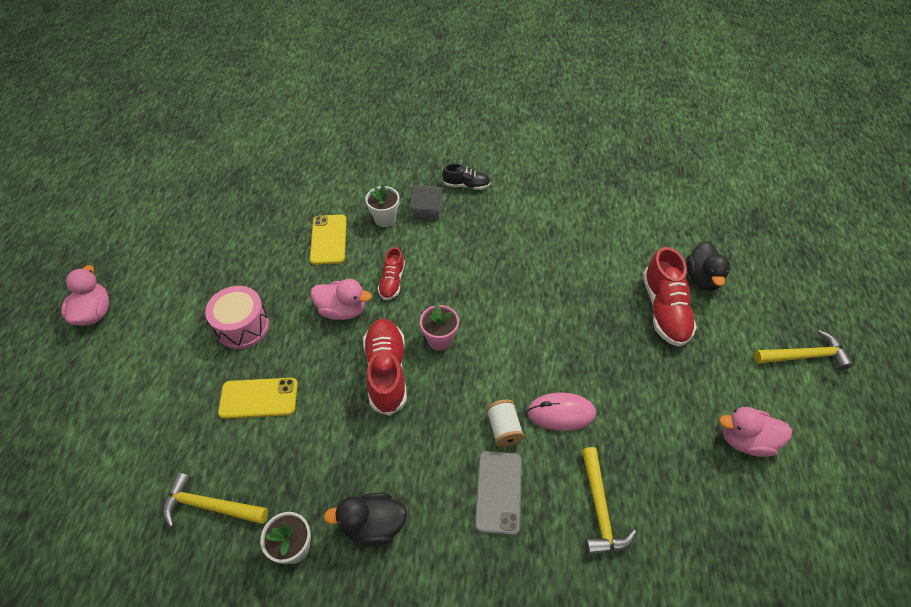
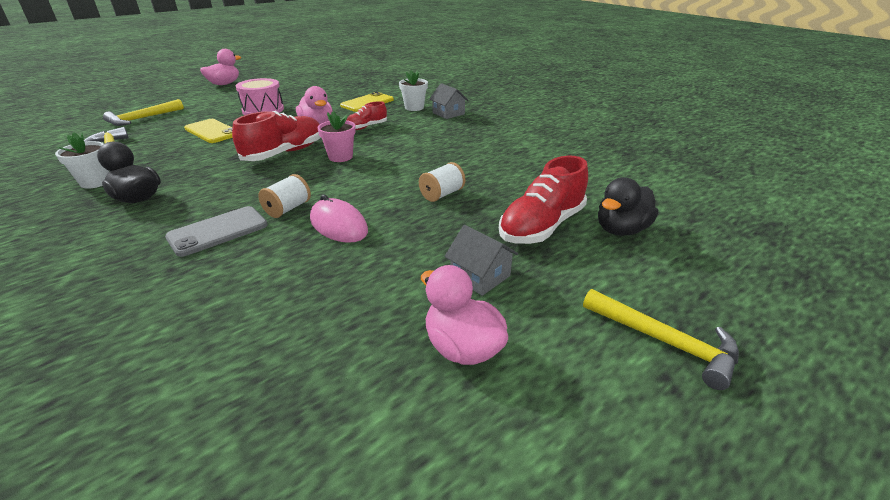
camera: 45 degrees right, 20 degrees down
black shoe [442,163,491,190] -> none
yellow hammer [582,447,637,555] -> yellow hammer moved to [103,99,184,126]
none -> white spool [419,162,465,202]
none -> grey house [444,225,518,296]

